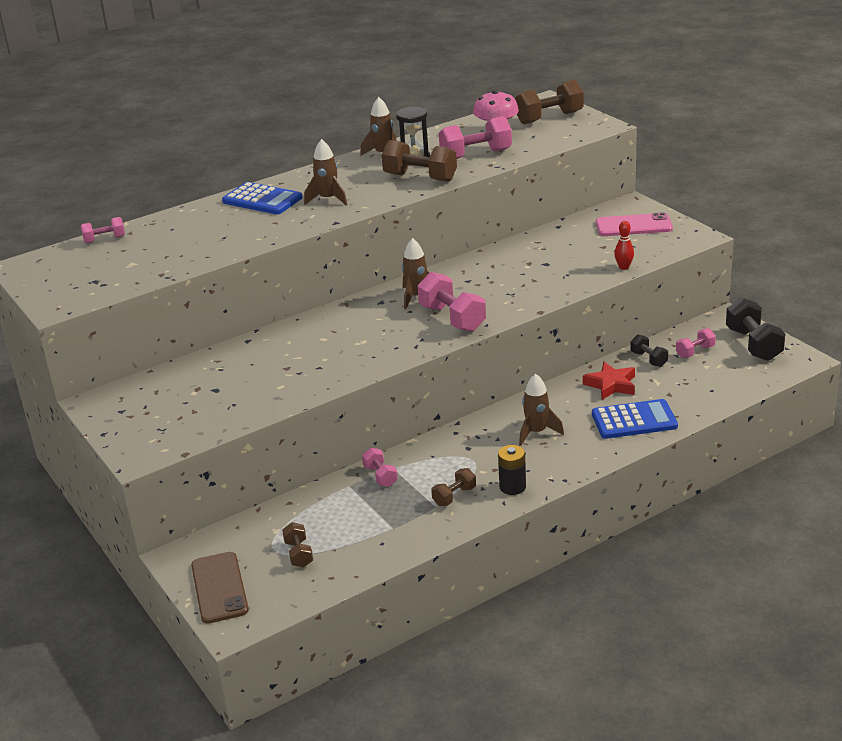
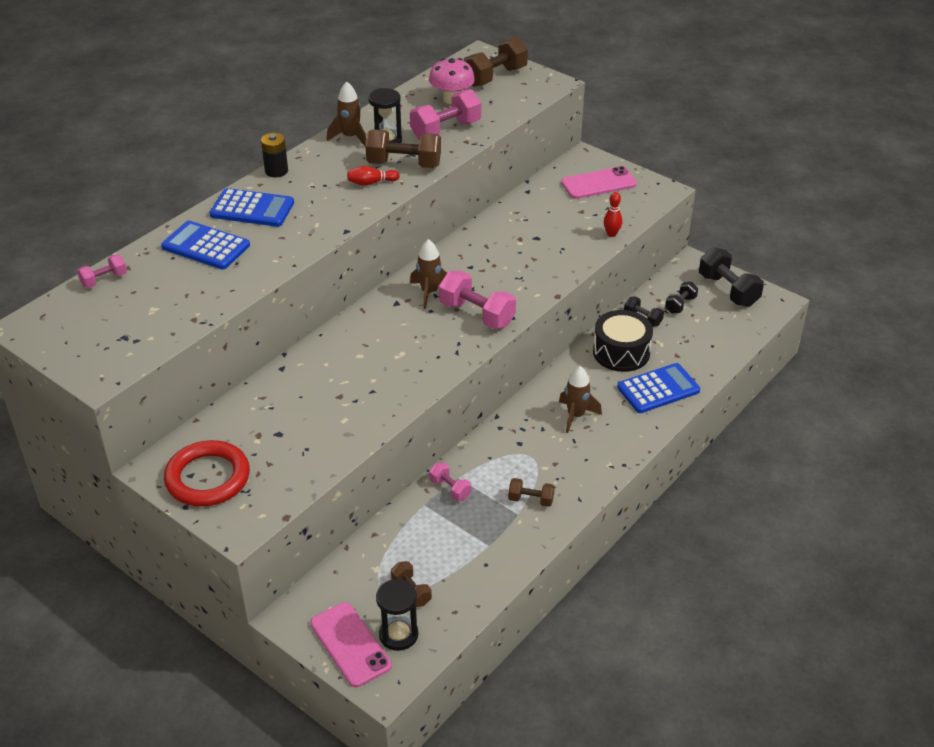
camera: 20 degrees left, 10 degrees up
brown phone [191,552,249,624] -> pink phone [310,602,392,687]
brown rocket [304,139,347,206] -> none
brown dumbbell [431,468,476,506] -> brown dumbbell turned 75 degrees clockwise [508,478,555,507]
black battery [498,445,526,495] -> black battery moved to [261,133,288,177]
red star [583,362,635,400] -> black drum [593,310,653,372]
pink dumbbell [676,328,716,358] -> black dumbbell [665,282,698,313]
none -> blue calculator [161,221,250,269]
none -> red ring [164,440,250,506]
none -> red bowling pin [347,166,400,186]
none -> black hourglass [376,579,418,651]

